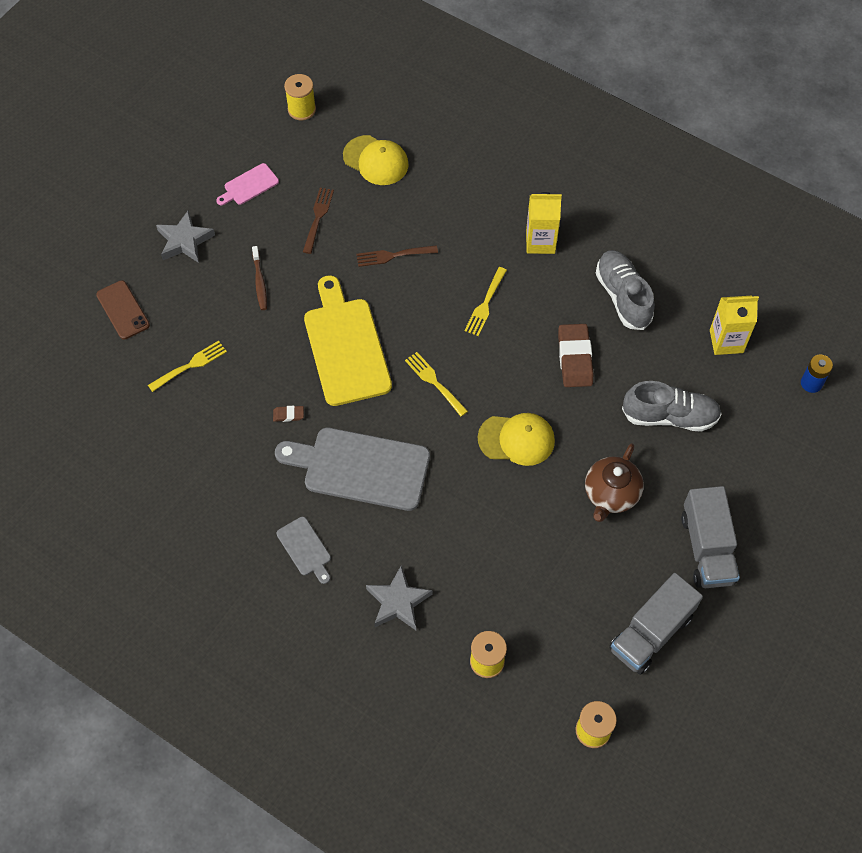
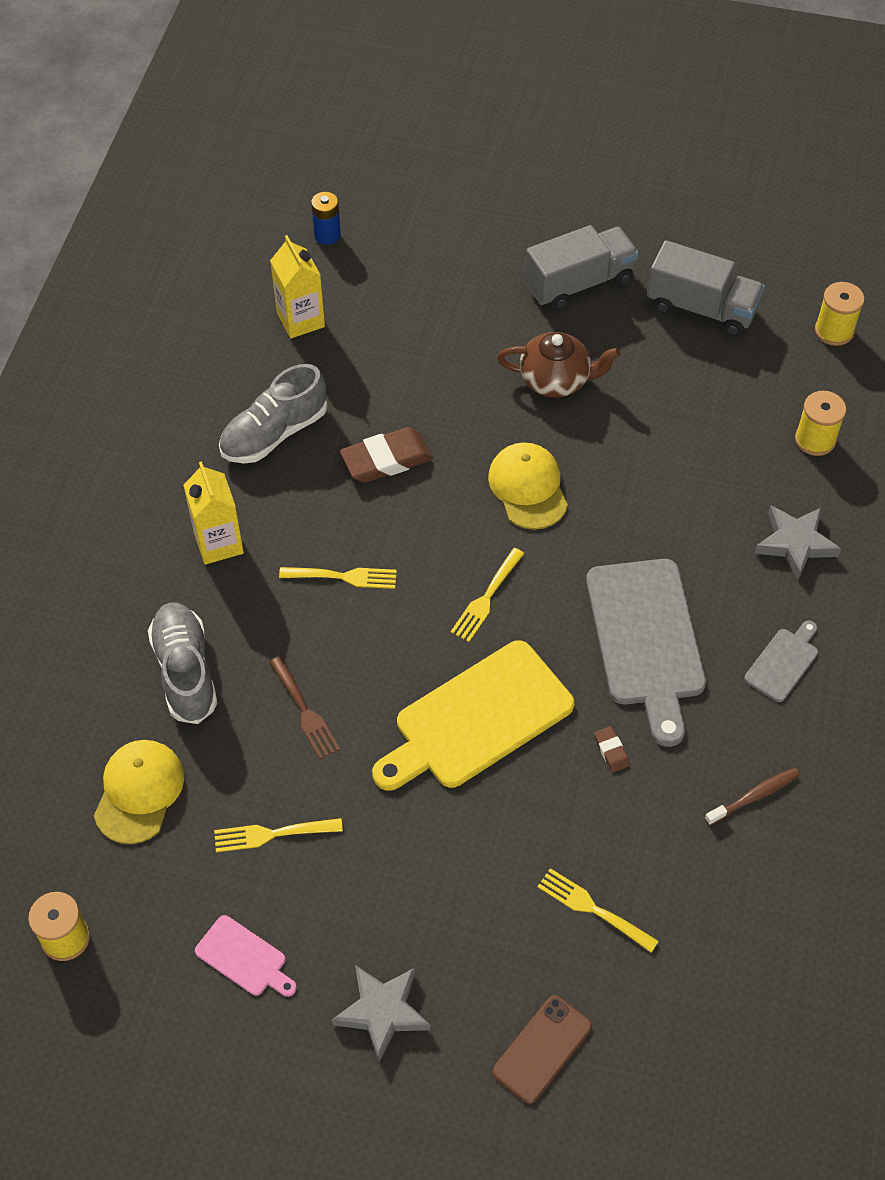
camera: 110 degrees left, 5 degrees down
brown toothbrush [252,246,267,310] -> brown toothbrush moved to [705,768,800,826]
brown fork [303,188,334,254] -> yellow fork [214,818,343,852]
grey shoe [622,381,722,432] -> grey shoe moved to [148,602,217,724]

